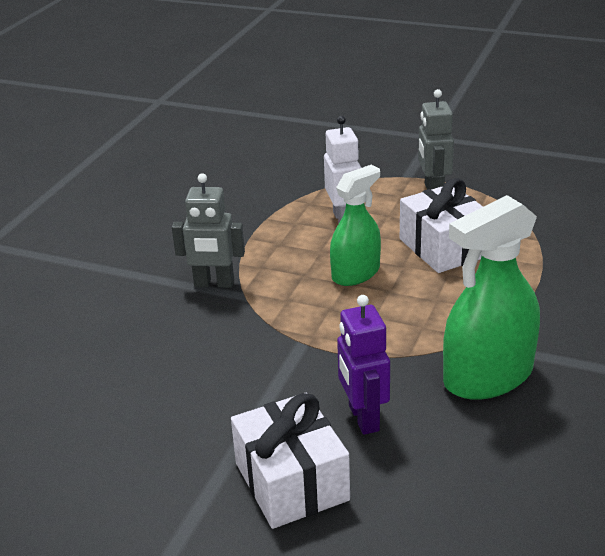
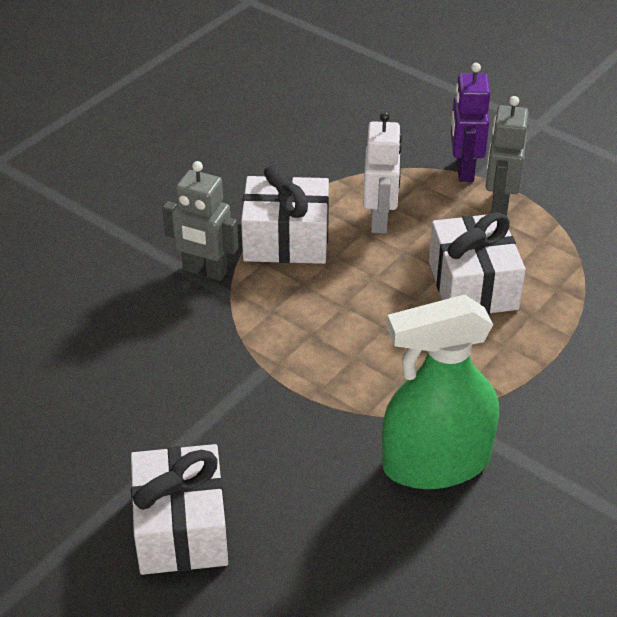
camera: 15 degrees right, 10 degrees up
green spray bottle [330,165,381,286] -> none
purple robot [337,295,390,435] -> purple robot moved to [451,63,491,182]
none -> white gift [241,165,329,264]

